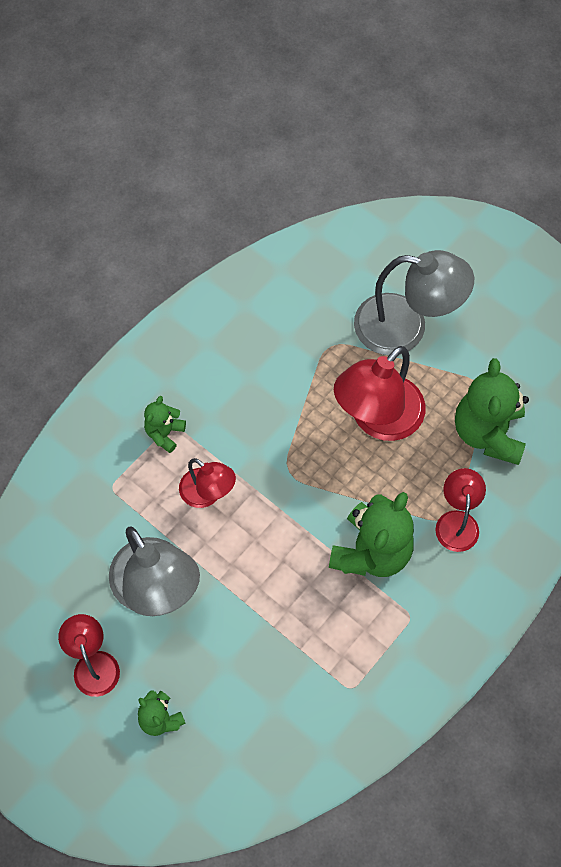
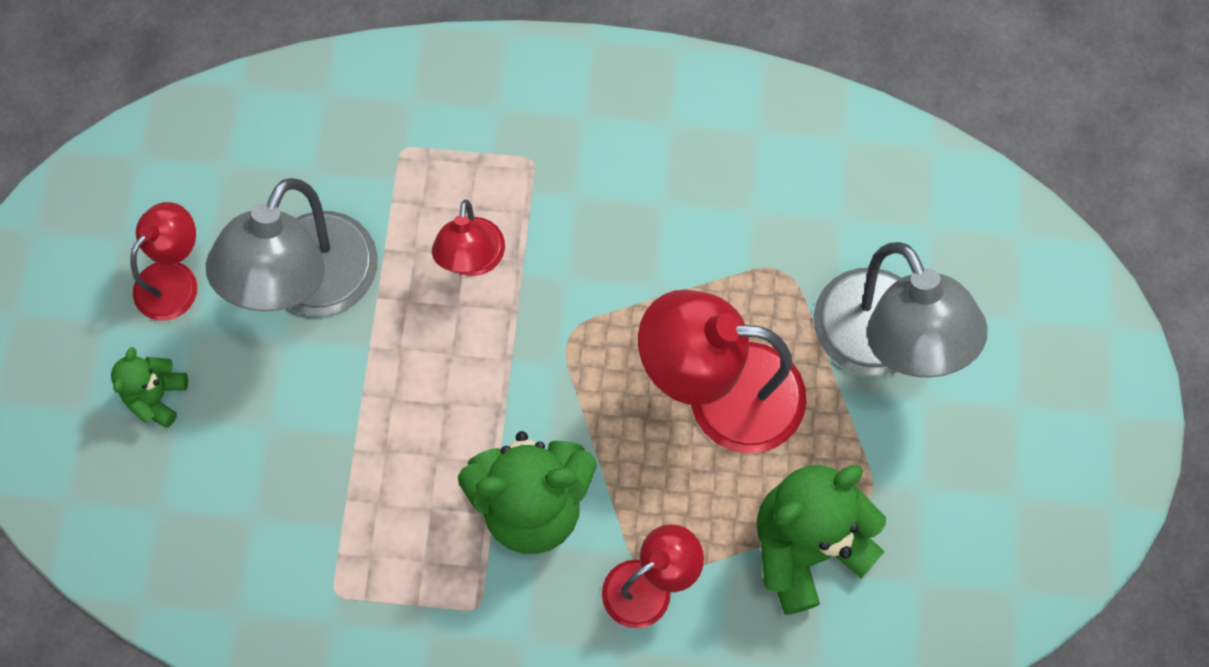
camera: 55 degrees right, 5 degrees up
green teddy bear [144,396,186,453] -> none

